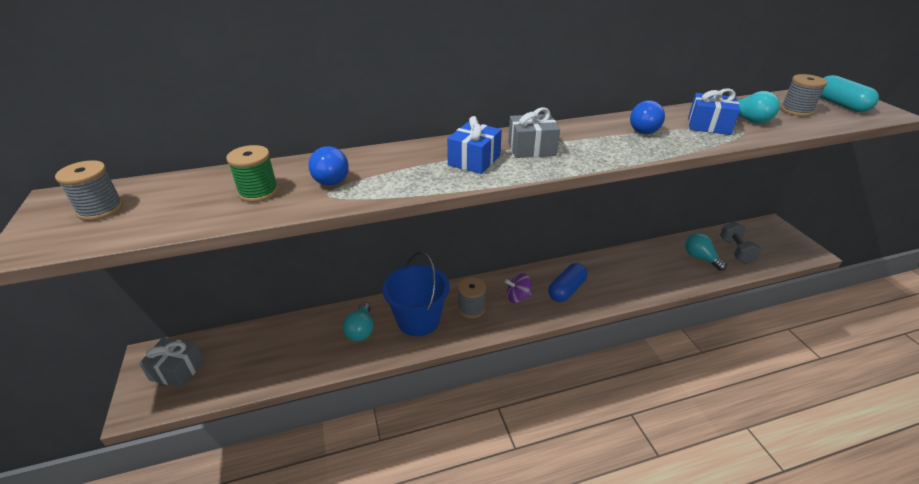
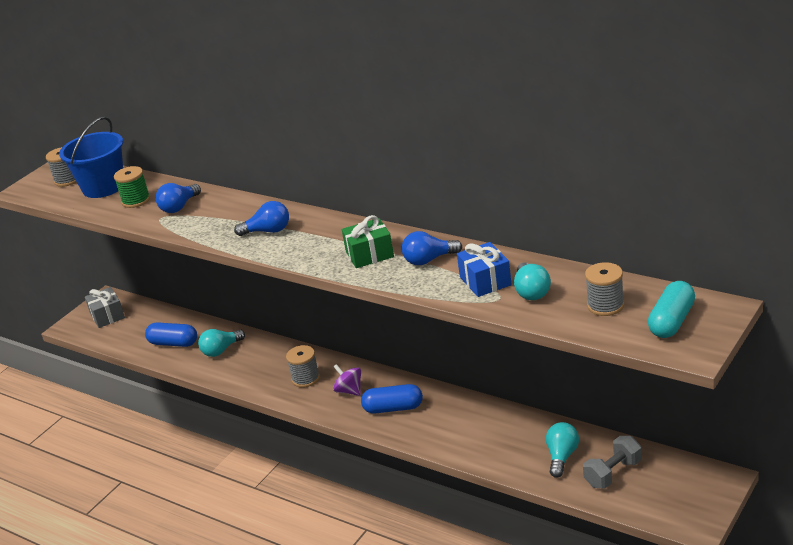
camera: 55 degrees right, 5 degrees down
blue bucket [382,252,450,336] -> blue bucket moved to [59,117,123,198]
blue gift [447,116,502,174] -> blue light bulb [234,201,289,236]
grey gift [508,107,560,158] -> none
none -> blue capsule [145,322,197,347]
none -> green gift [342,215,394,268]

